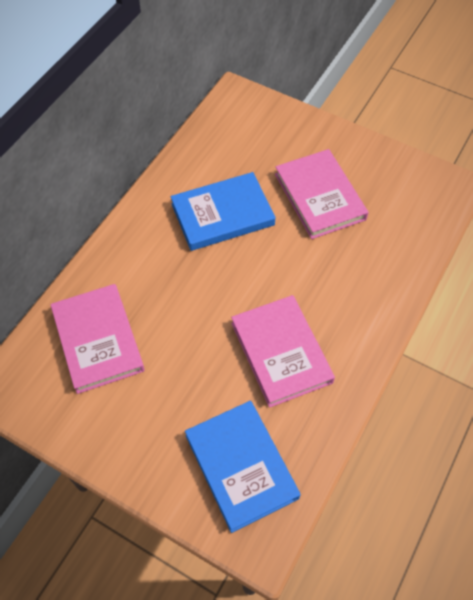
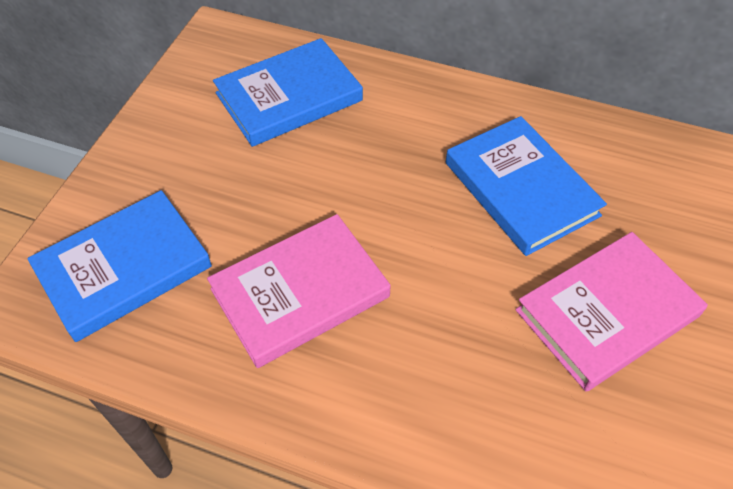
camera: 80 degrees right, 5 degrees down
pink book [50,284,145,394] -> blue book [213,38,363,147]

